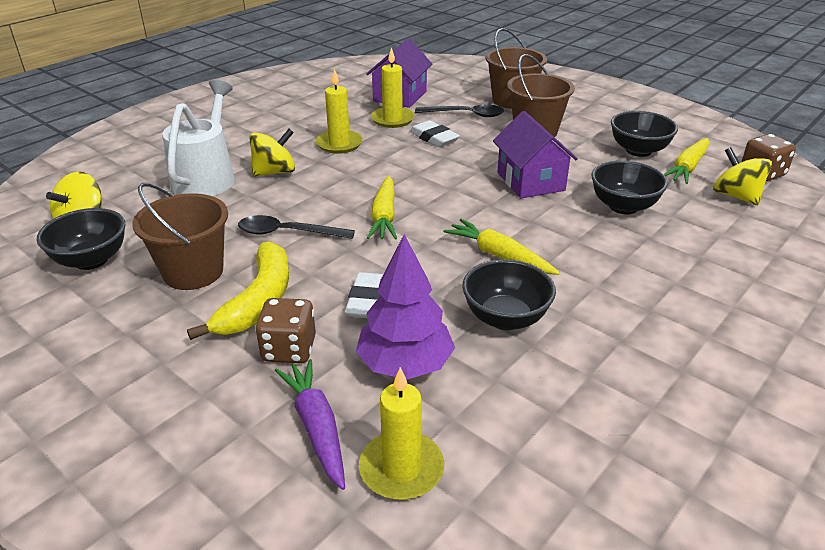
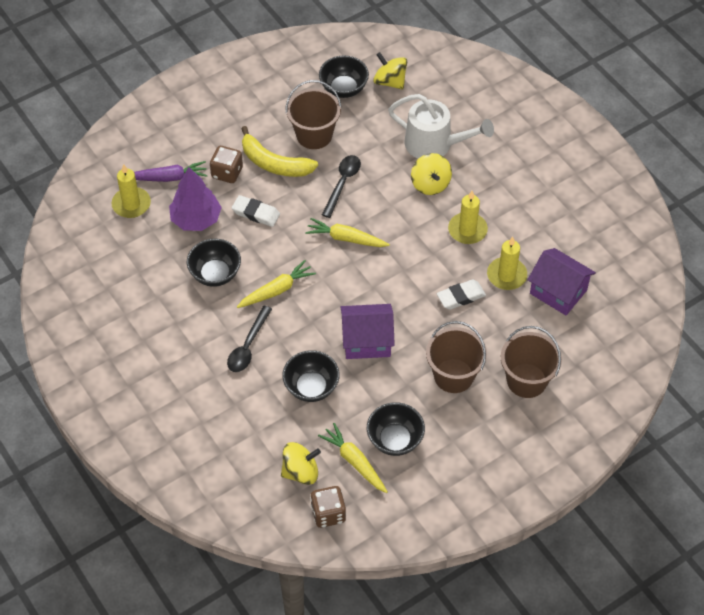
camera: 105 degrees right, 20 degrees up
black spoon [415,105,504,117] -> black spoon moved to [227,306,272,372]

